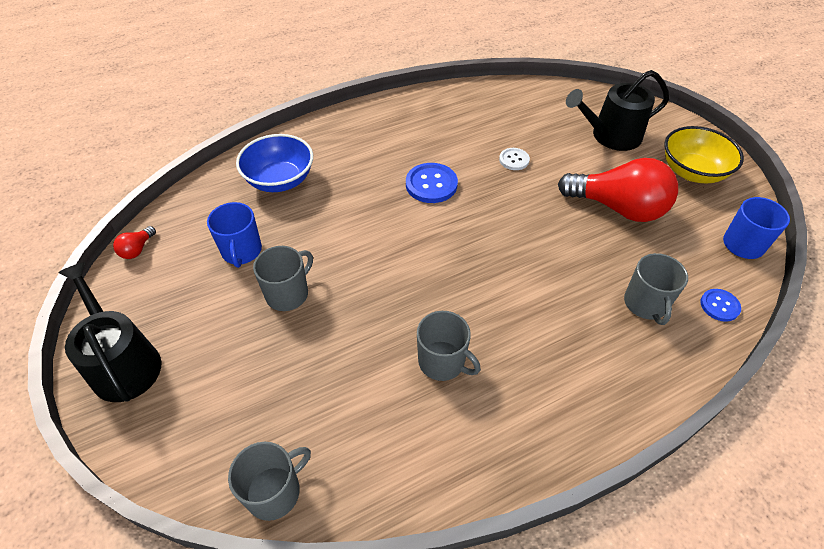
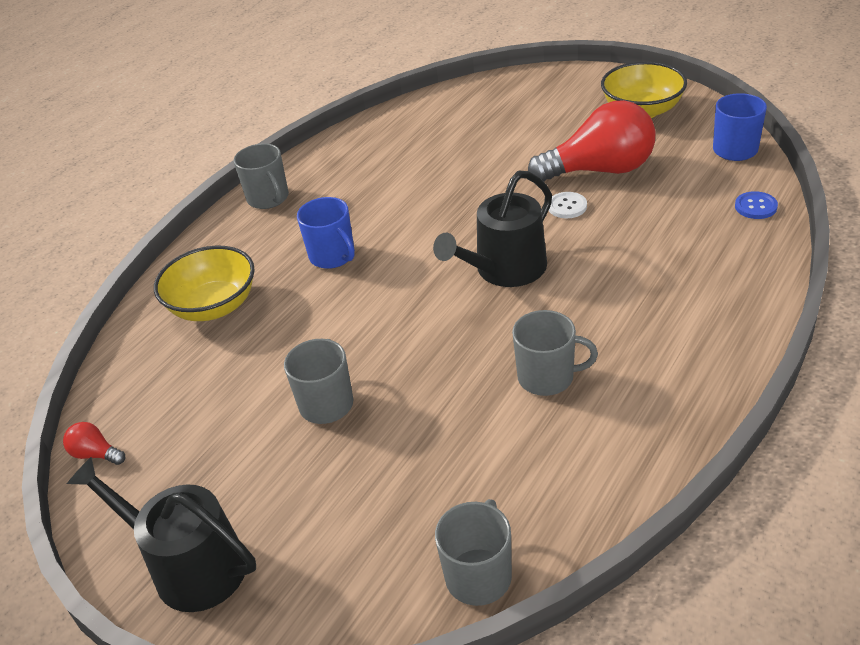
camera: 25 degrees left, 10 degrees down
red light bulb [113,226,156,259] -> red light bulb turned 120 degrees clockwise [63,422,125,465]
blue mug [207,202,262,268] -> blue mug moved to [297,197,355,269]
blue bowl [236,134,313,192] -> yellow bowl [154,246,255,321]
blue button [406,163,458,203] -> none
white button [499,148,530,170] -> white button moved to [549,192,587,219]
black watering can [566,70,669,151] -> black watering can moved to [433,171,552,287]
grey mug [624,253,688,325] -> grey mug moved to [234,143,289,209]

